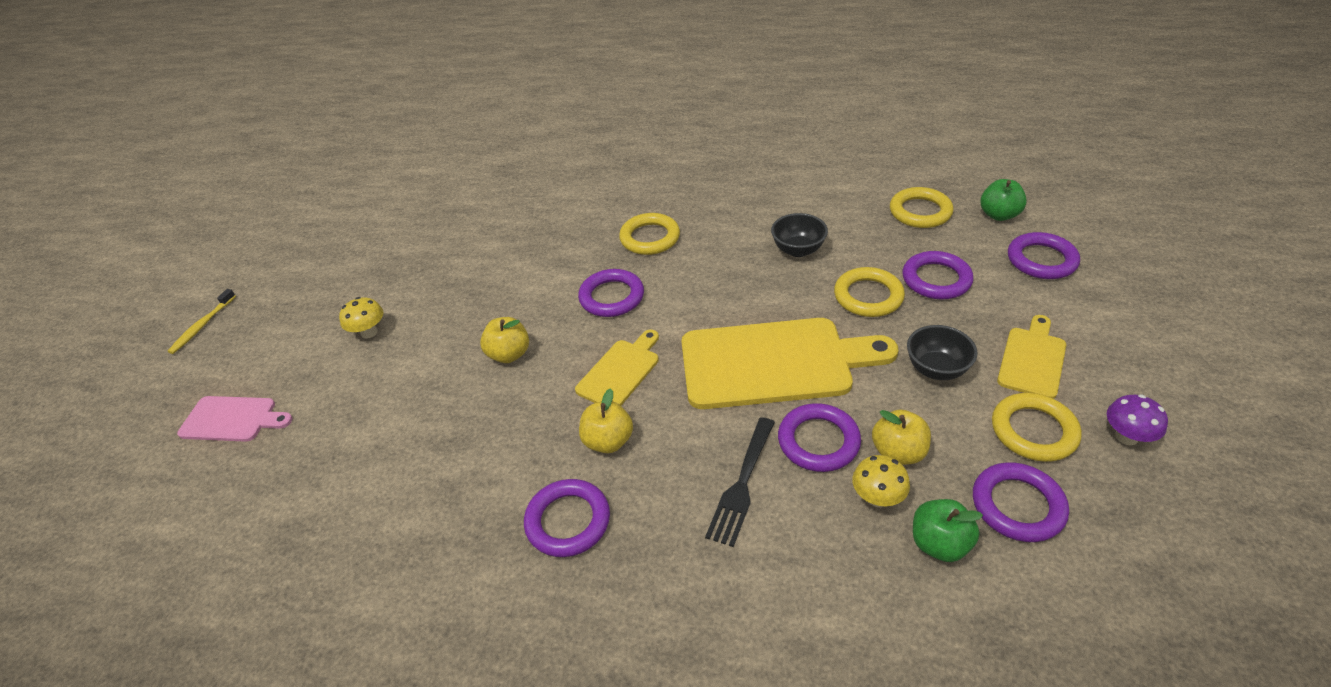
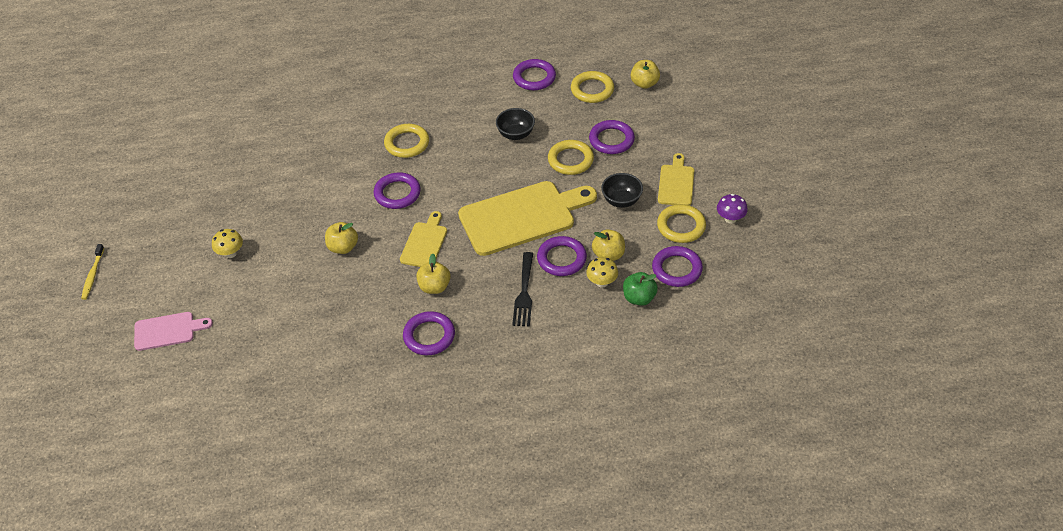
camera: 20 degrees left, 5 degrees up
green apple [980,179,1027,221] -> yellow apple [631,60,660,89]
purple ring [1008,232,1080,279] -> purple ring moved to [513,59,556,90]

